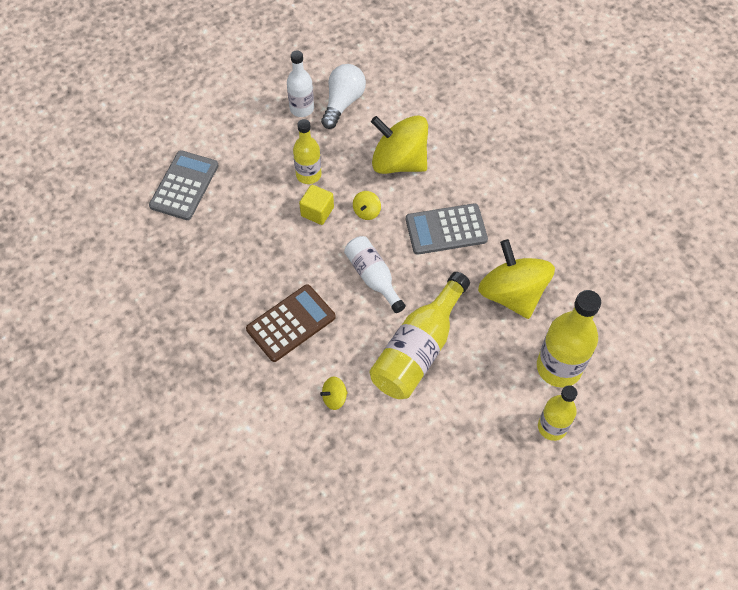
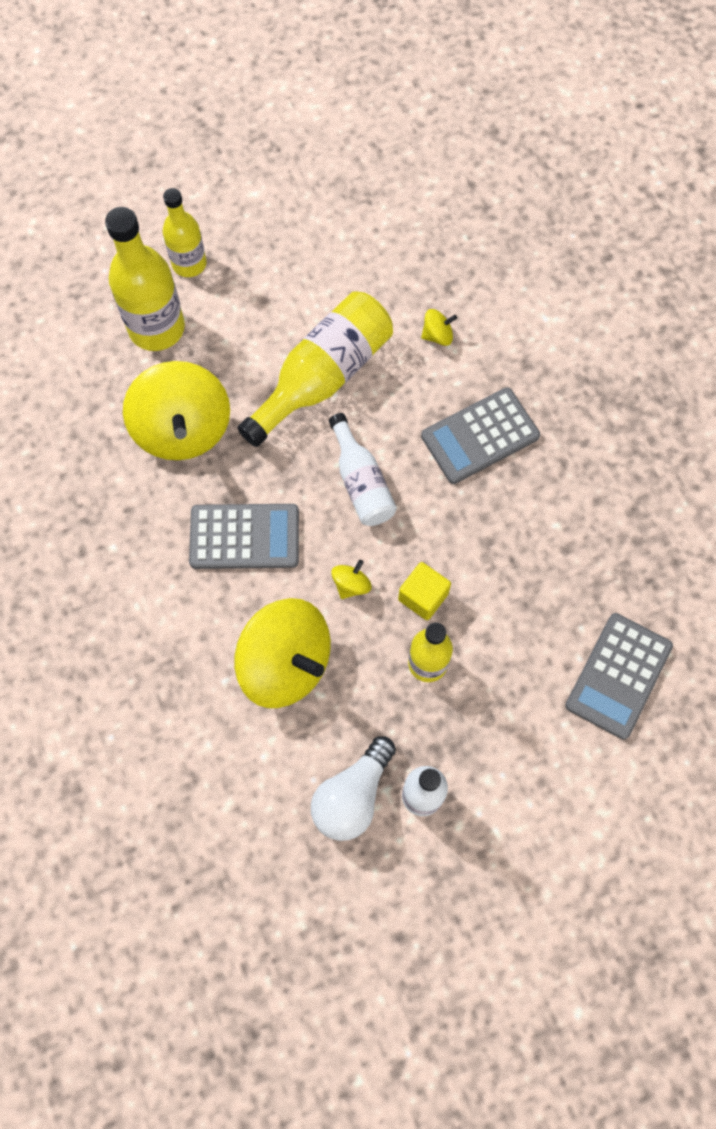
camera: 170 degrees left, 10 degrees up
brown calculator [246,284,336,362] -> grey calculator [421,387,540,484]

